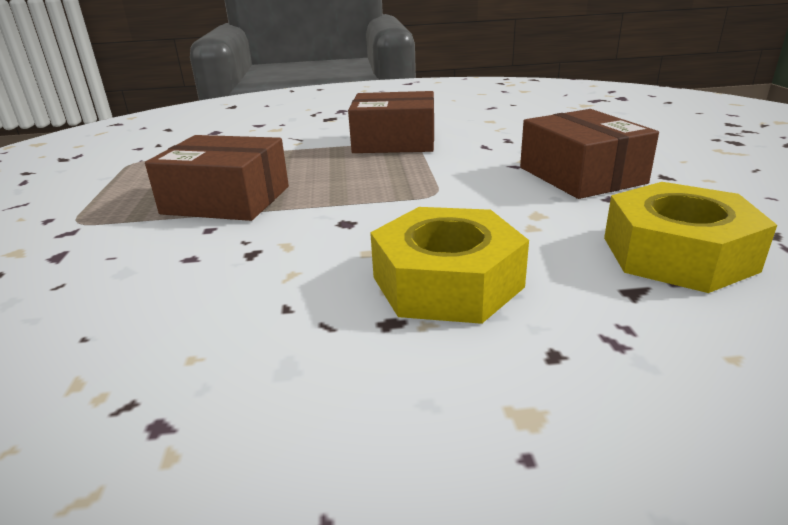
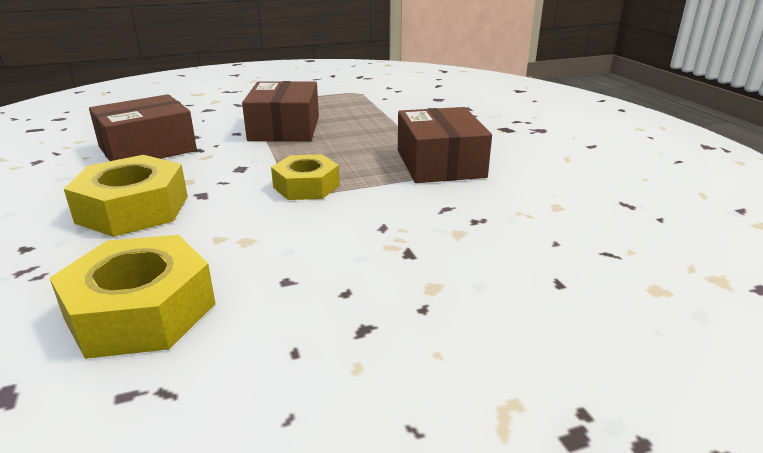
camera: 75 degrees right, 0 degrees up
brown box [520,109,659,199] -> brown box moved to [89,94,197,161]
none -> yellow nut [271,154,340,200]

